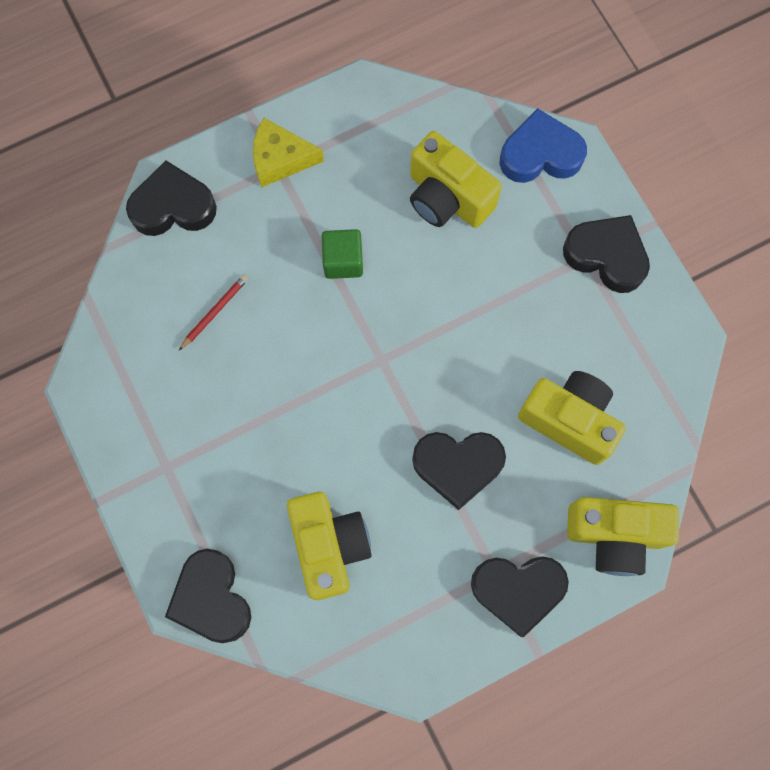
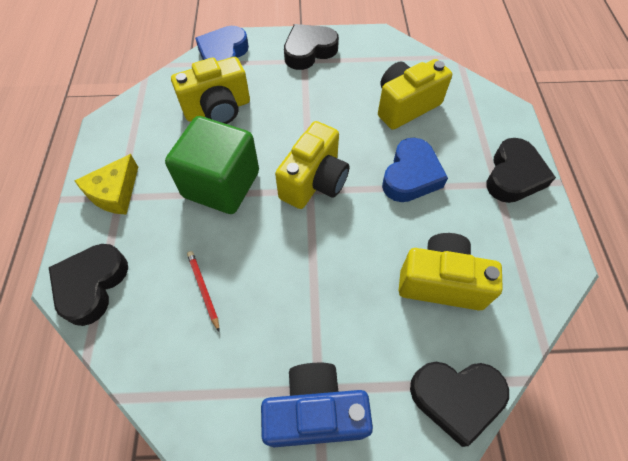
camera: 65 degrees left, 15 degrees down
green cube [322,229,363,279] -> green cube [165,116,259,214], size x1.96
black heart [412,432,506,510] -> blue heart [382,138,448,202]
yellow camera [567,497,679,576] -> yellow camera moved to [275,121,349,209]
none -> blue camera [261,363,373,447]

